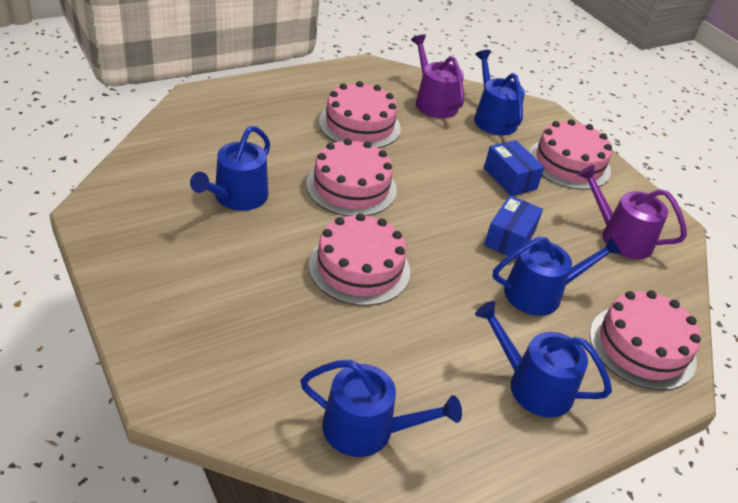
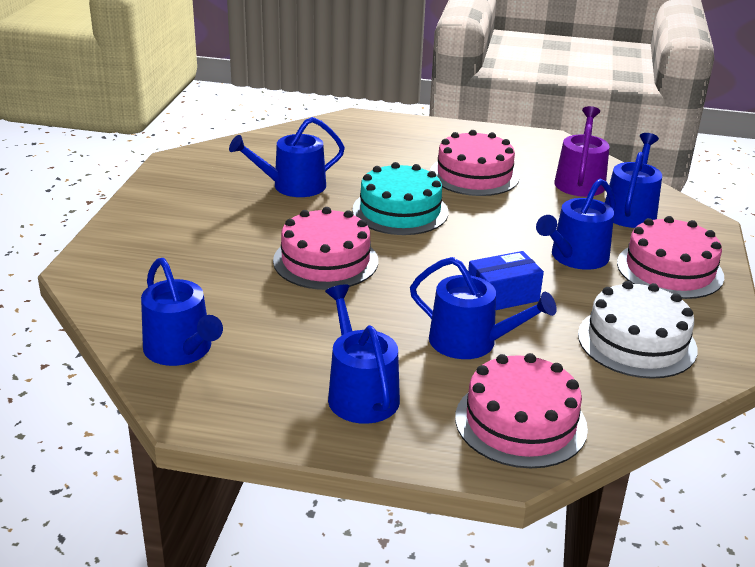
camera: 45 degrees right, 10 degrees down
pink cake [306,138,397,216] -> turquoise cake [352,162,448,235]
blue box [484,140,545,196] -> blue watering can [536,179,616,270]
purple watering can [578,165,687,259] -> white cake [578,281,697,379]

